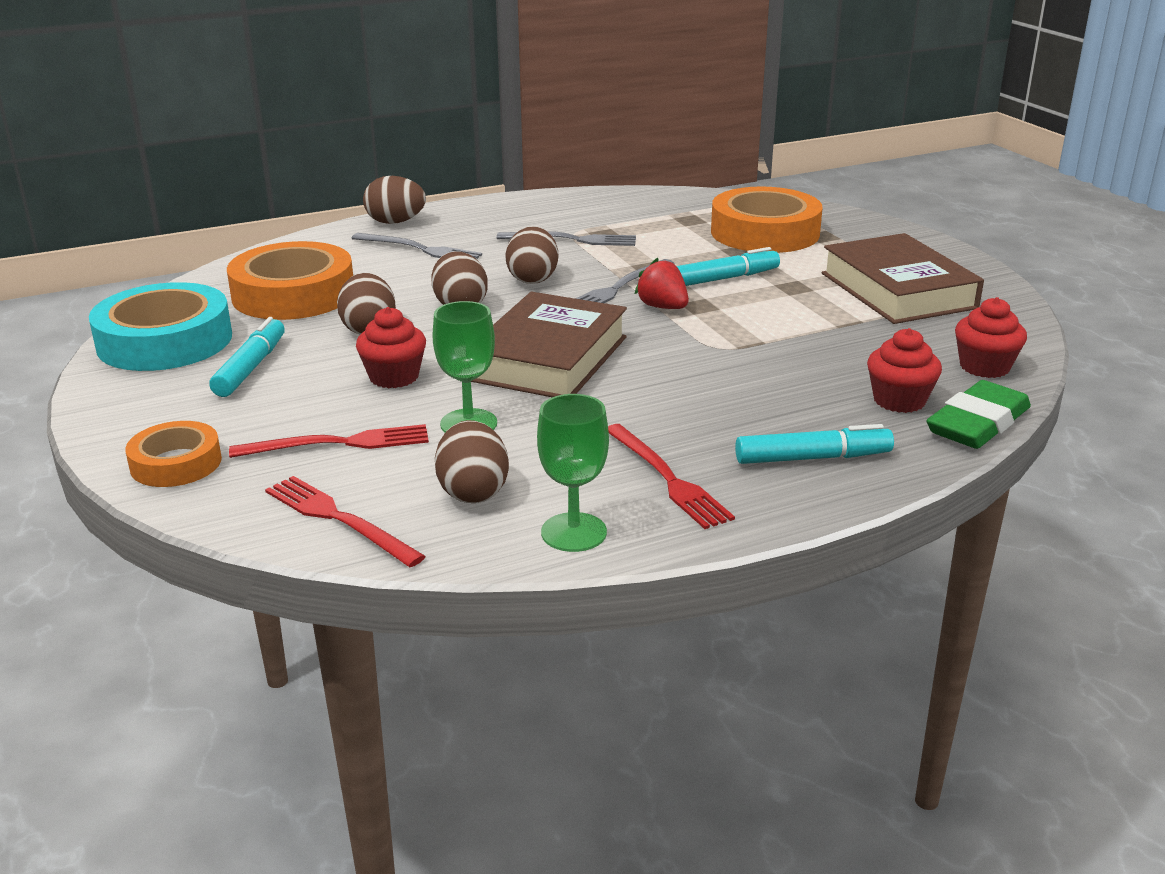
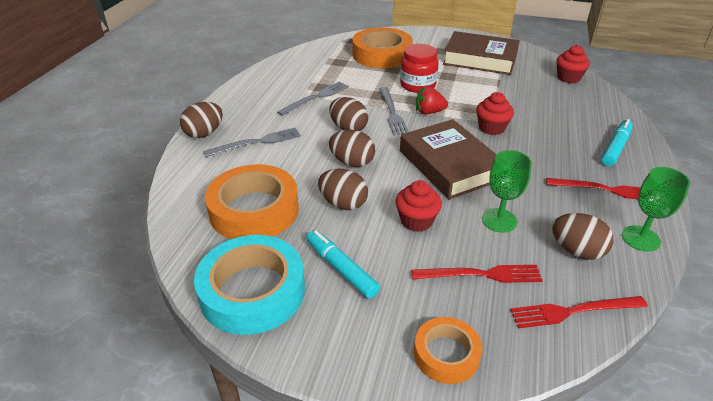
camera: 50 degrees left, 10 degrees up
red fork [229,424,429,458] -> red fork turned 60 degrees clockwise [411,265,543,283]
turquoise marker [676,247,780,286] -> red jar [400,44,439,93]
red cupcake [867,328,942,413] -> red cupcake moved to [476,92,514,135]
green eraser [926,380,1031,449] -> none

